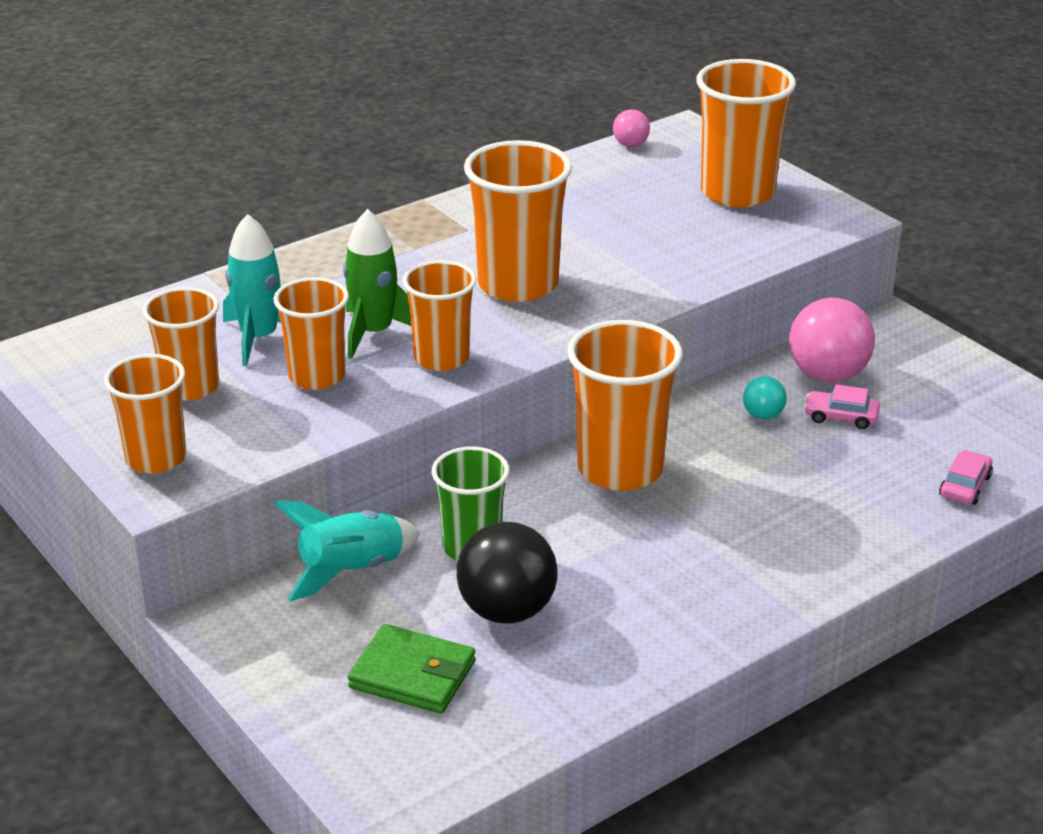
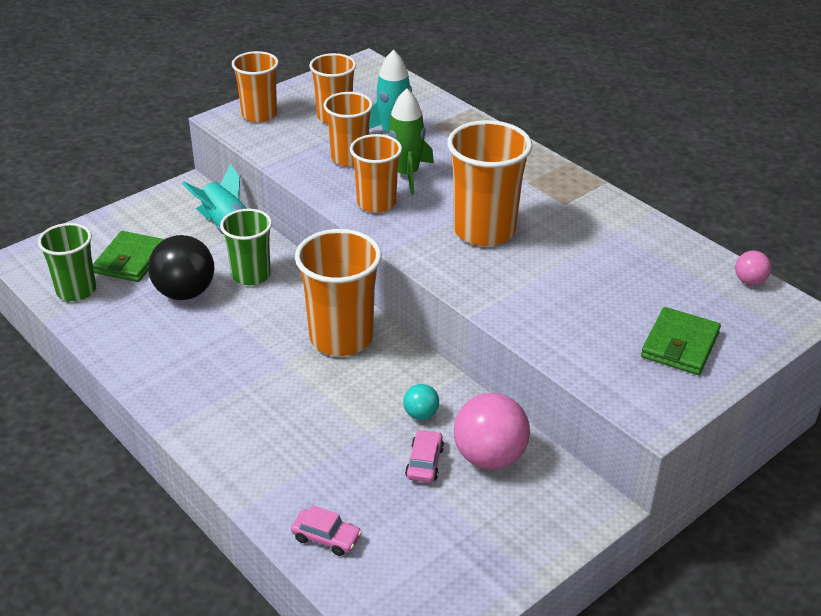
camera: 85 degrees right, 5 degrees up
orange cup [696,59,796,208] -> green wallet [641,307,721,375]
none -> green cup [38,223,96,301]

